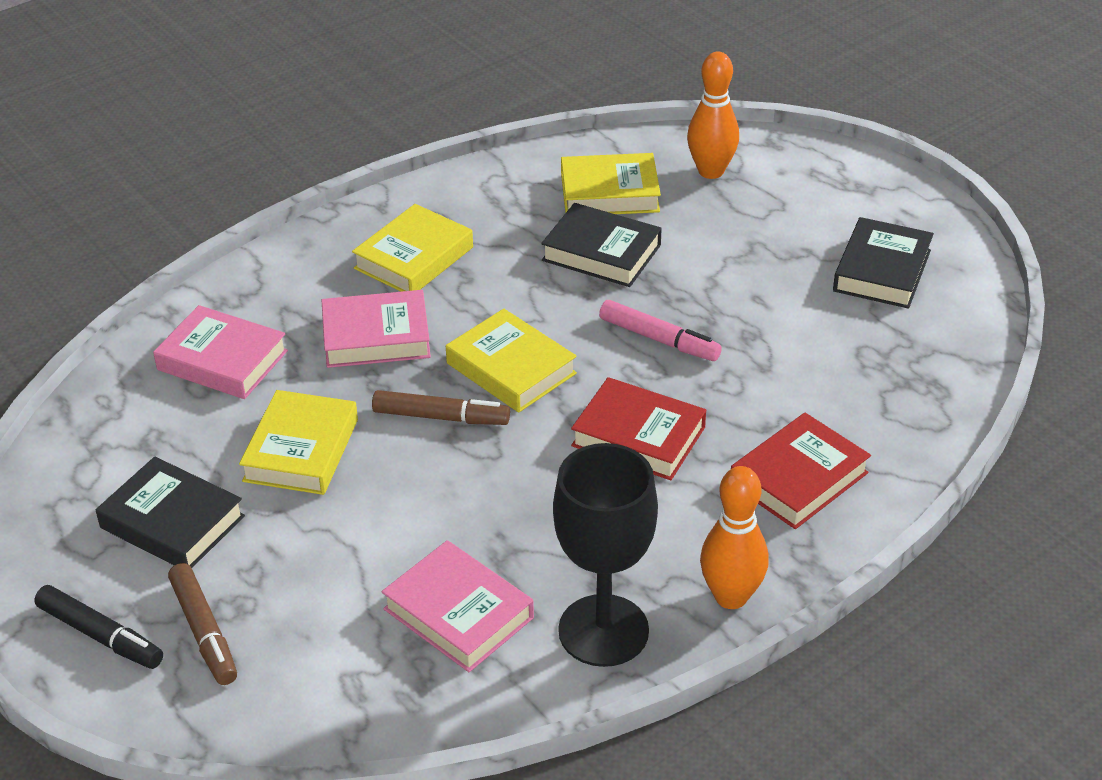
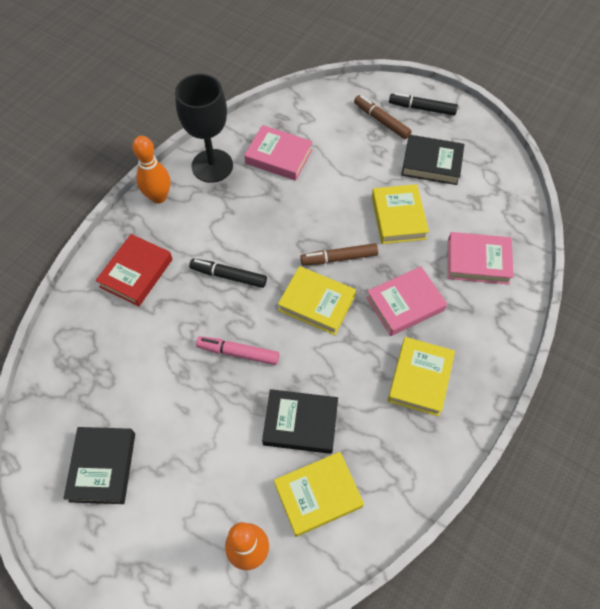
camera: 160 degrees right, 20 degrees up
red book [571,377,706,480] -> black marker [189,259,267,288]

